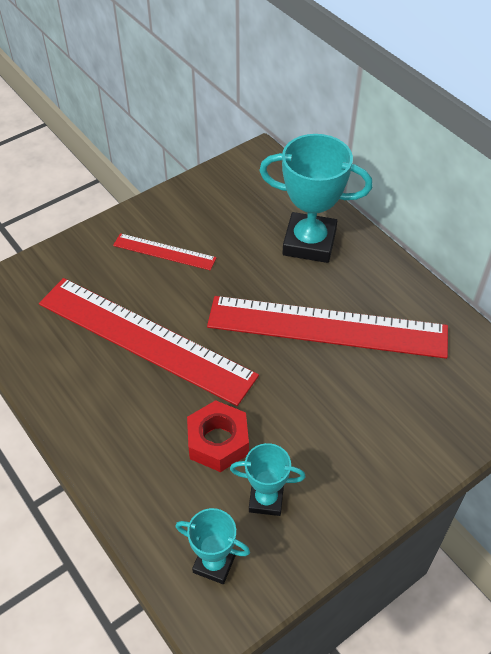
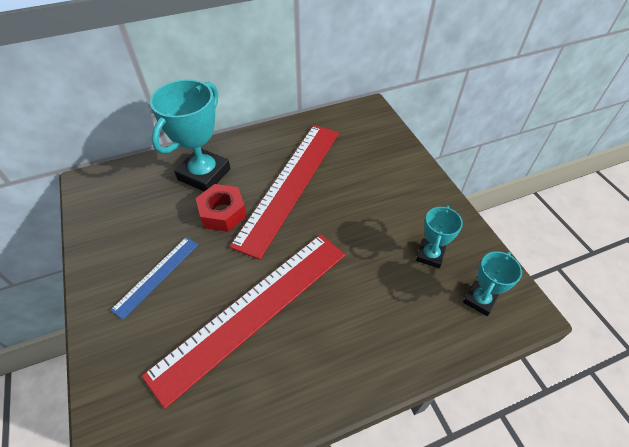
camera: 75 degrees left, 0 degrees up
red ruler [113,233,217,270] -> blue ruler [110,237,198,320]
red nut [187,400,249,472] -> red nut moved to [196,184,247,232]

